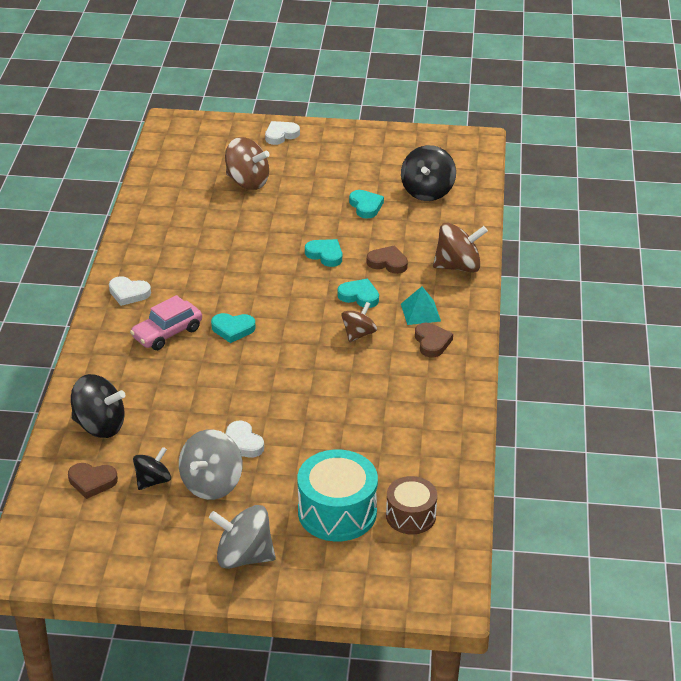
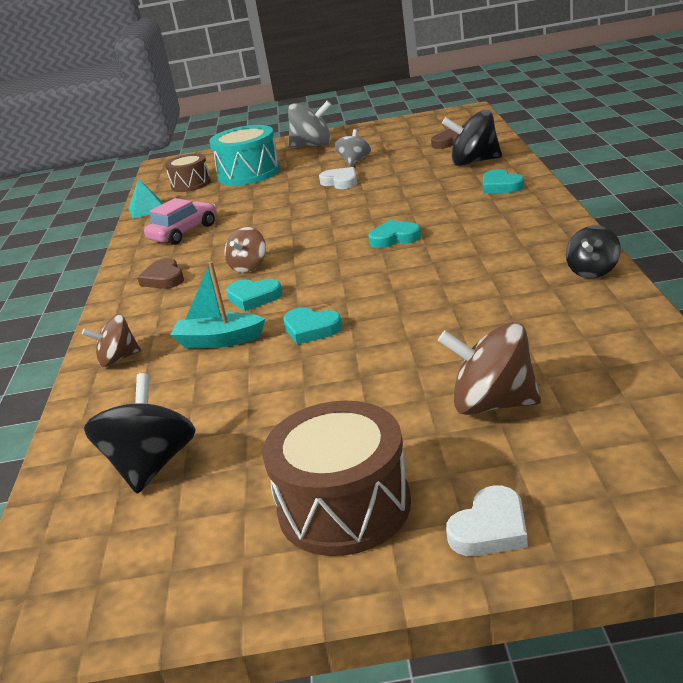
camera: 175 degrees right, 10 degrees down
white heart [109,276,151,306] -> none
pink car [130,295,202,350] -> pink car moved to [144,198,216,245]
black spinning top [133,447,171,490] -> black spinning top moved to [566,226,621,278]
grey spinning top [179,429,243,500] -> grey spinning top [335,129,371,166], size x0.63
turquoise heart [349,190,384,219] -> turquoise heart moved to [483,169,524,193]
brown heart [367,245,408,274] -> turquoise boat [171,262,265,348]
turquoise pyramid [401,287,441,325] -> turquoise pyramid moved to [129,178,163,219]
brown spinning top [433,223,488,272] -> brown spinning top [82,315,141,367], size x0.63
none -> brown drum [263,401,411,556]

